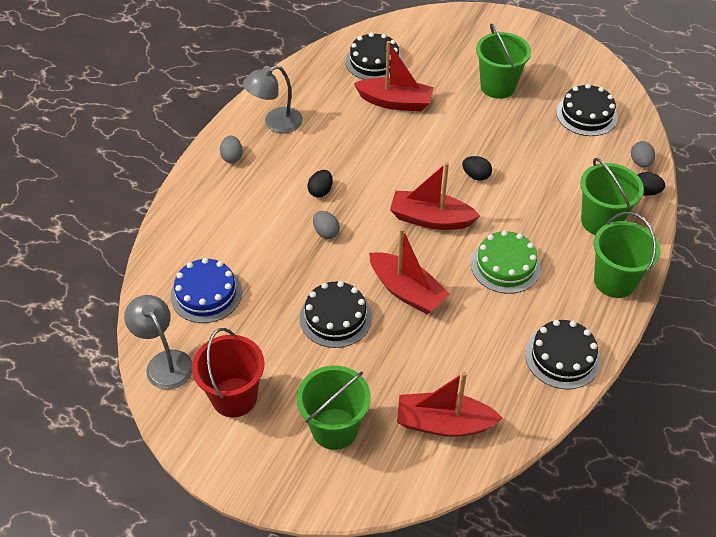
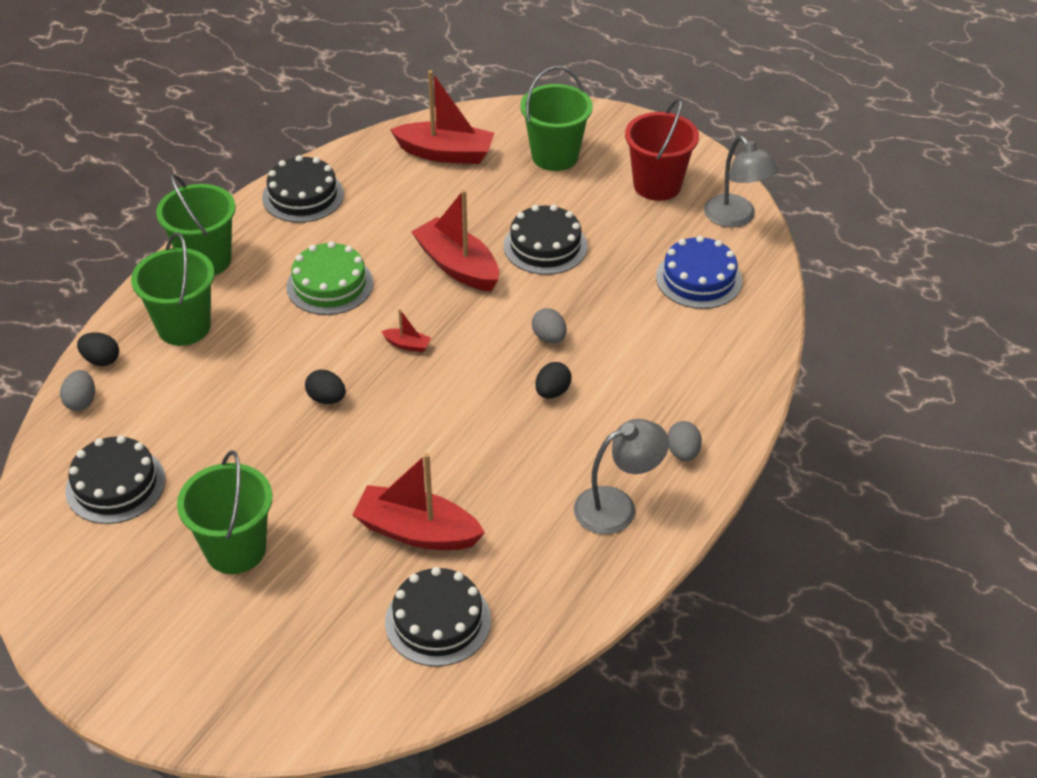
camera: 175 degrees left, 5 degrees down
red boat [390,162,480,230] -> red boat [381,309,431,352], size x0.43

